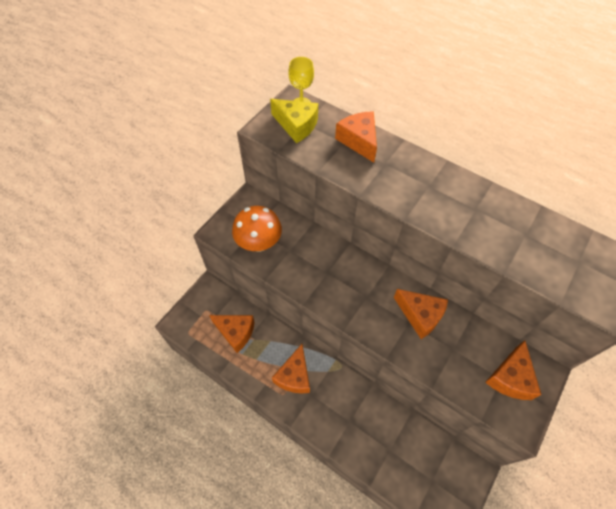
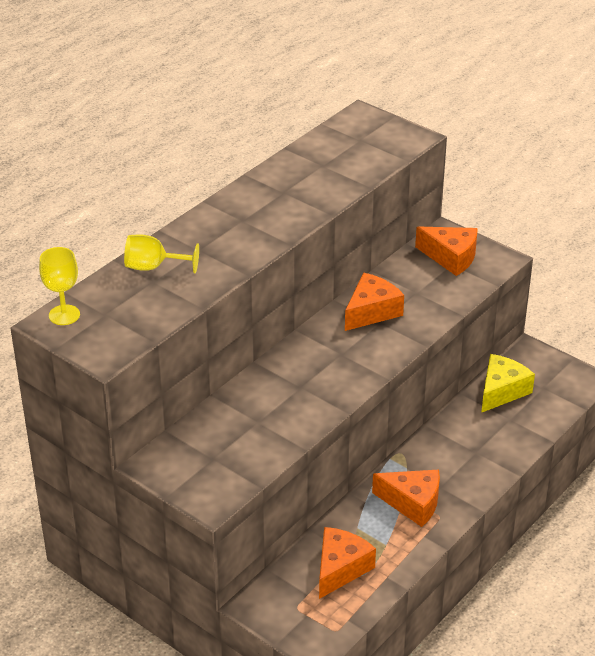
camera: 85 degrees left, 20 degrees down
orange mushroom [232,206,282,252] -> none
yellow cheese [270,99,318,143] -> yellow cheese moved to [481,354,535,413]
orange cheese [335,111,377,163] -> yellow goblet [124,235,199,273]

